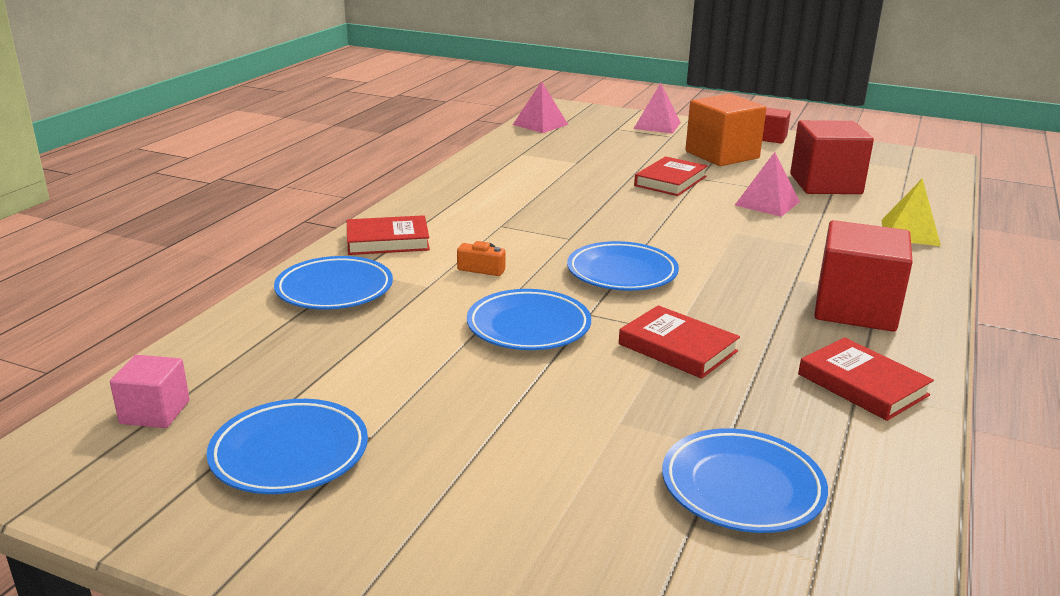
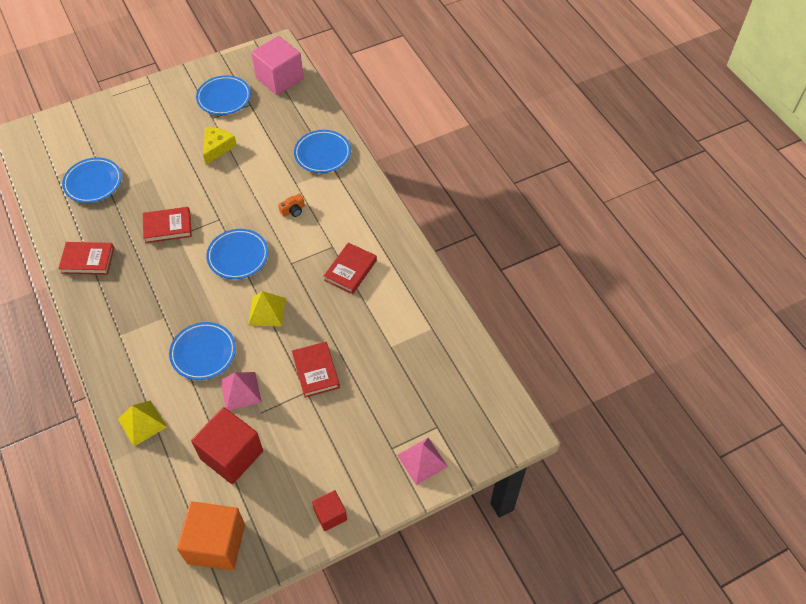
camera: 130 degrees right, 30 degrees up
pink cube [110,355,190,428] -> pink cube [251,36,304,95], size x1.87
red book [347,215,430,255] -> red book moved to [324,243,377,294]
blue plate [467,289,591,350] -> blue plate moved to [169,322,236,380]
pink pyramid [513,81,568,133] -> none
orange cube [685,94,767,166] -> orange cube moved to [177,501,245,571]
red cube [814,220,913,332] -> none
none -> yellow cheese [203,127,237,165]
none -> yellow pyramid [248,291,286,327]

